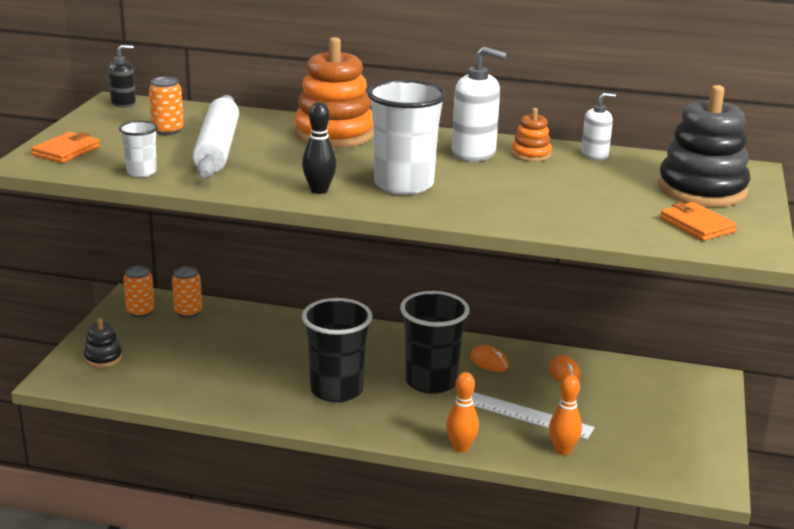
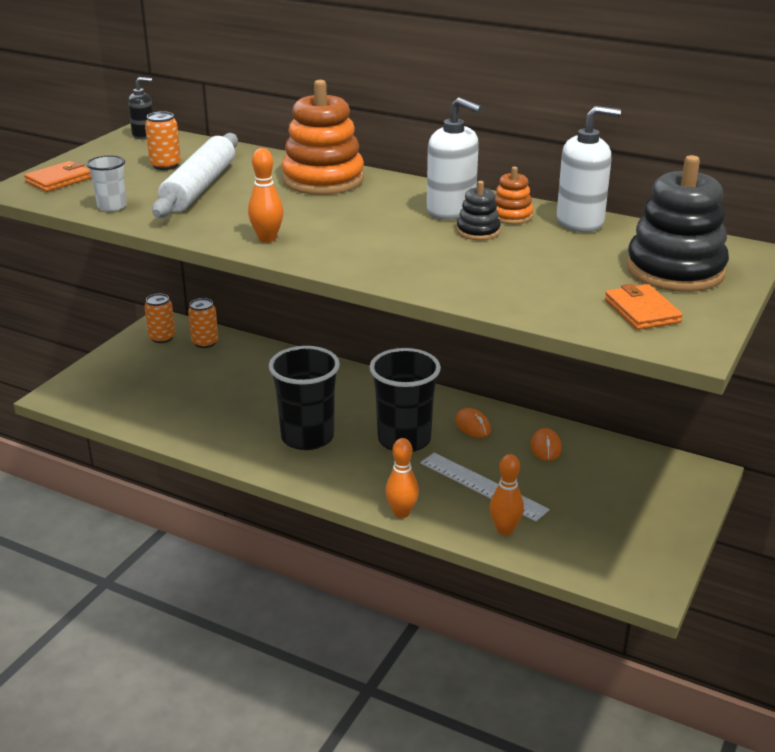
camera: 15 degrees right, 5 degrees up
black stacking toy [84,318,122,367] -> black stacking toy moved to [457,181,501,240]
black bowling pin [302,102,337,194] -> orange bowling pin [248,148,283,242]
white cup [367,80,446,195] -> none
white soap dispenser [581,93,616,160] -> white soap dispenser [556,106,621,232], size x1.68

